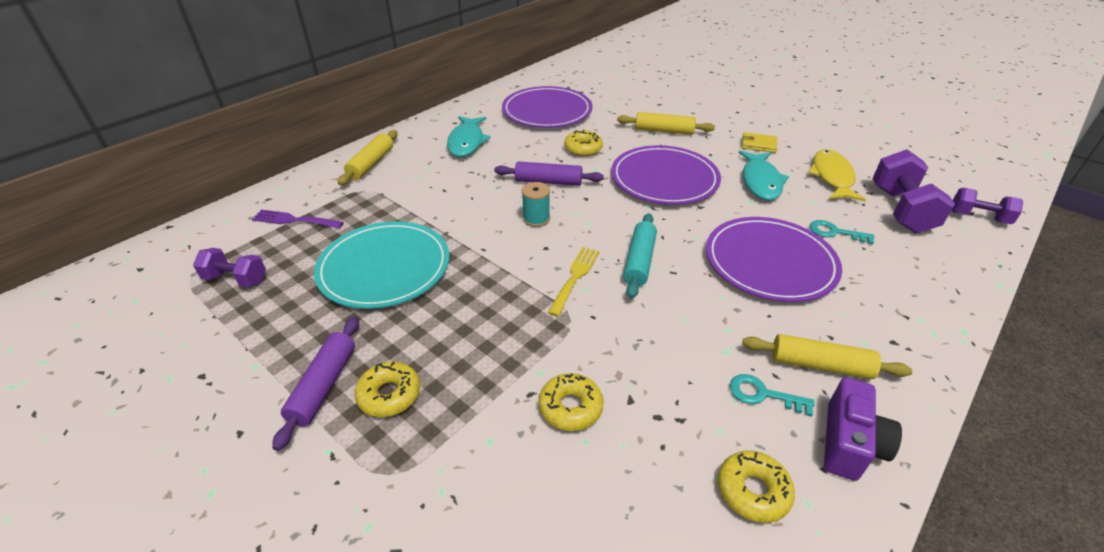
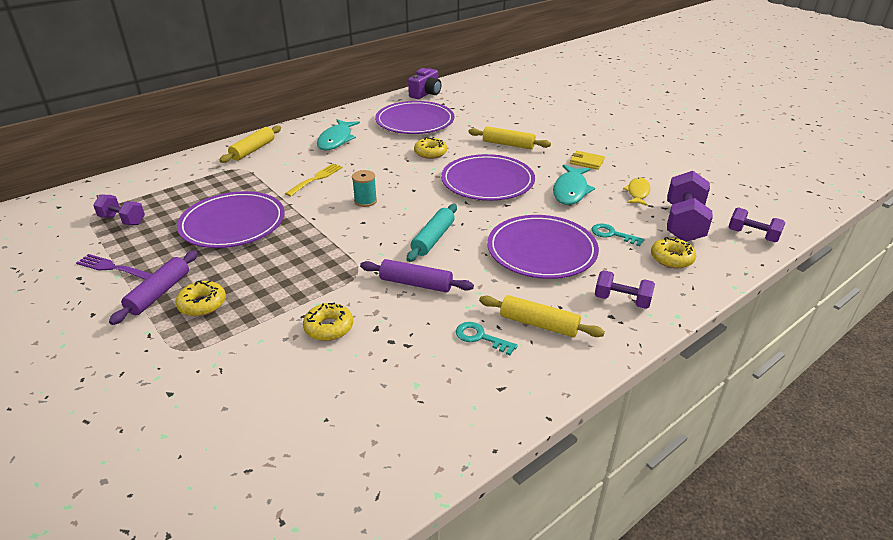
camera: 10 degrees right, 5 degrees down
purple fork [252,209,344,229] -> purple fork moved to [76,254,152,280]
turquoise plate [314,221,449,309] -> purple plate [177,191,285,248]
purple rolling pin [494,161,604,186] -> purple rolling pin moved to [360,259,474,292]
yellow fork [548,247,600,317] -> yellow fork moved to [285,163,343,196]
yellow donut [718,451,795,523] -> yellow donut moved to [651,237,696,268]
yellow fish [808,149,866,201] -> yellow fish [623,177,650,206], size x0.65
purple camera [824,377,902,481] -> purple camera moved to [408,68,441,99]
none -> purple dumbbell [595,270,655,309]

